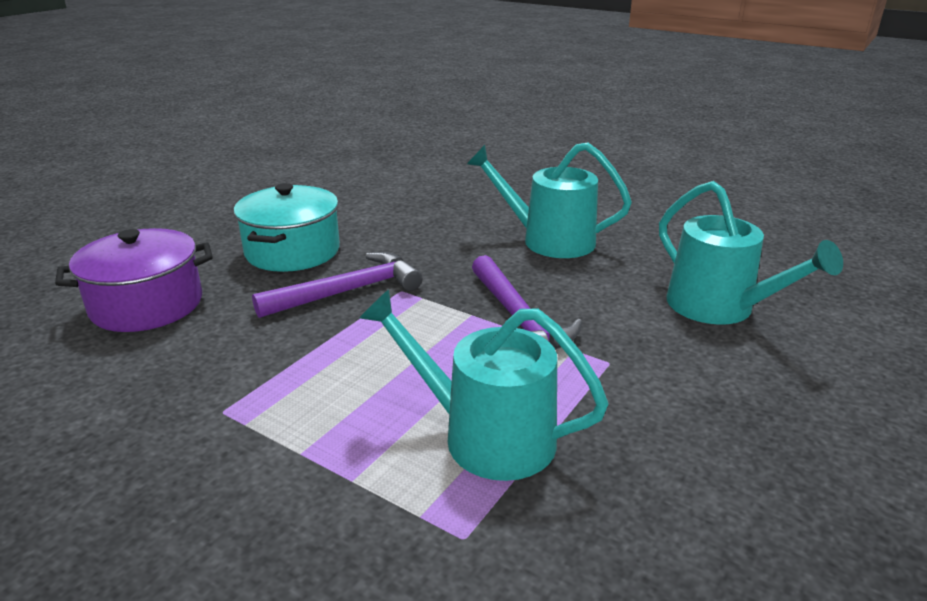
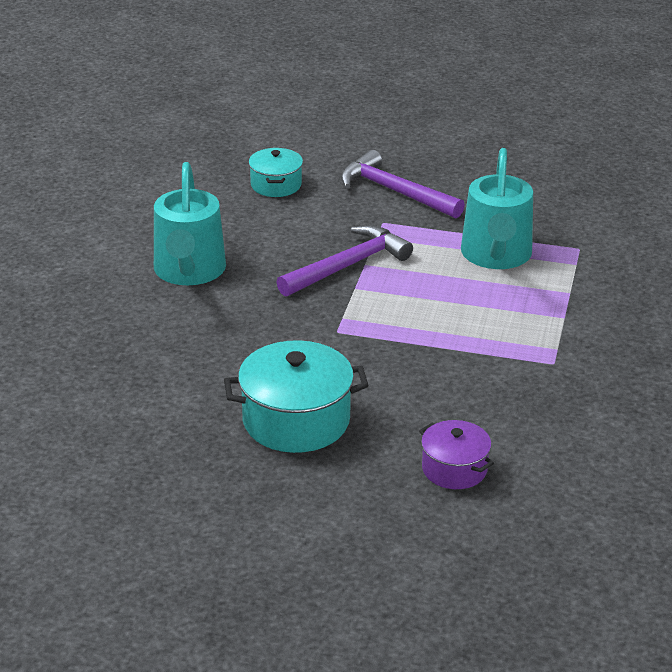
camera: 110 degrees left, 5 degrees up
purple pot [55,228,213,332] -> purple pot [419,420,494,489], size x0.59
purple hammer [252,252,422,318] -> purple hammer moved to [341,150,465,219]
turquoise watering can [659,181,843,325] -> turquoise pot [249,148,303,197]

